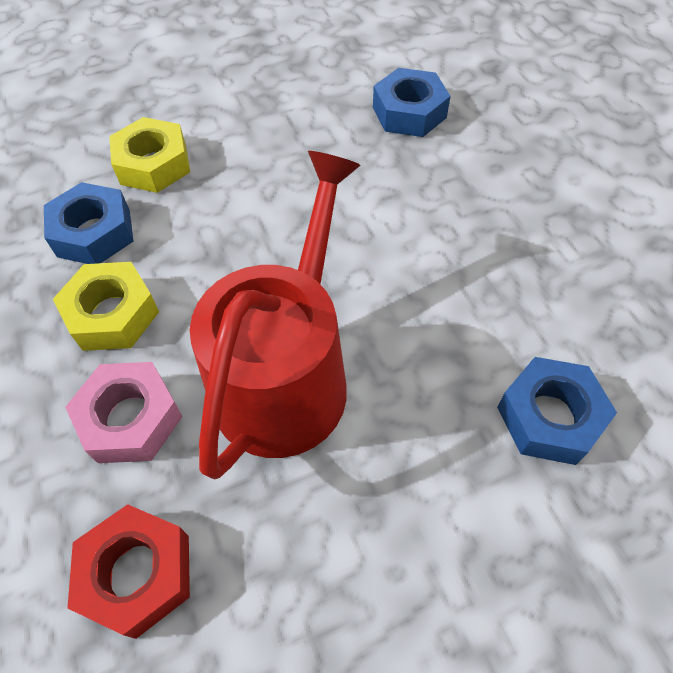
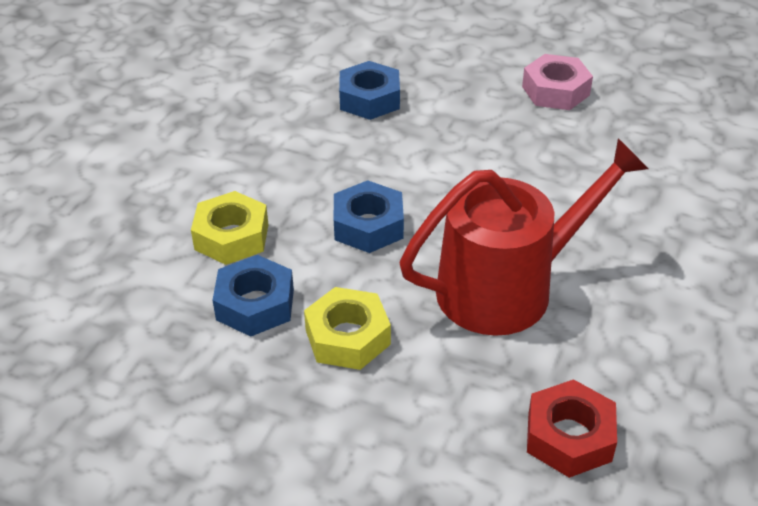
camera: 45 degrees left, 15 degrees down
pink nut [65,362,183,463] -> pink nut moved to [522,54,593,110]
red watering can [190,151,361,479] -> red watering can turned 90 degrees clockwise [400,138,648,336]
blue nut [497,357,617,465] -> blue nut moved to [334,180,404,253]

